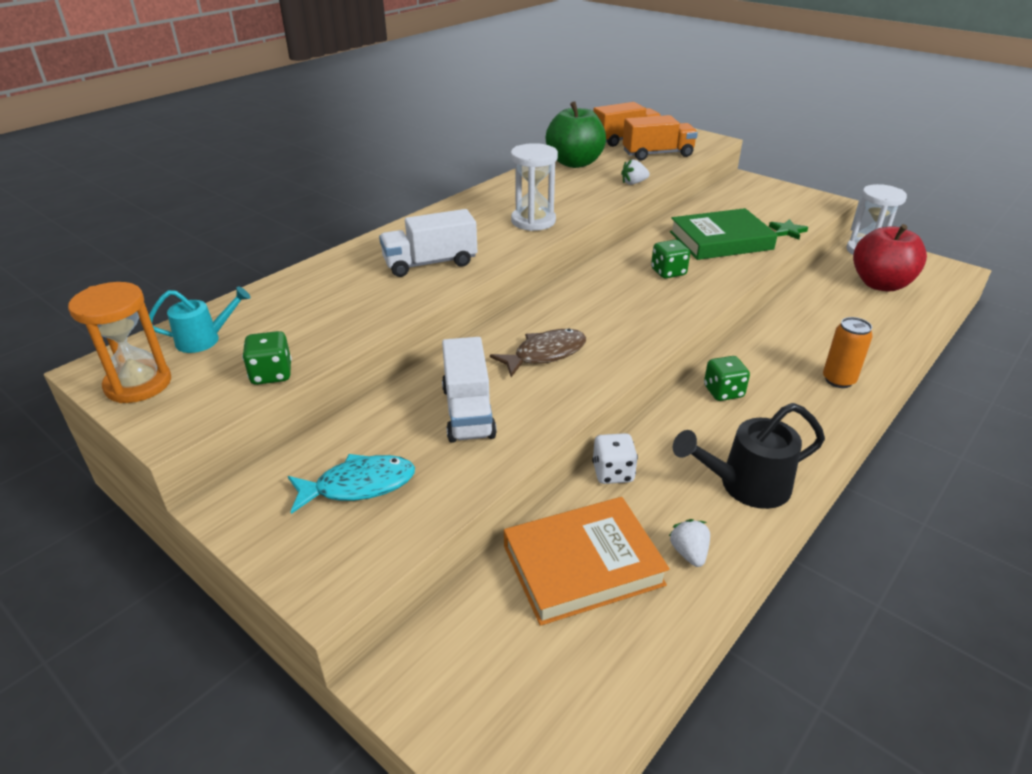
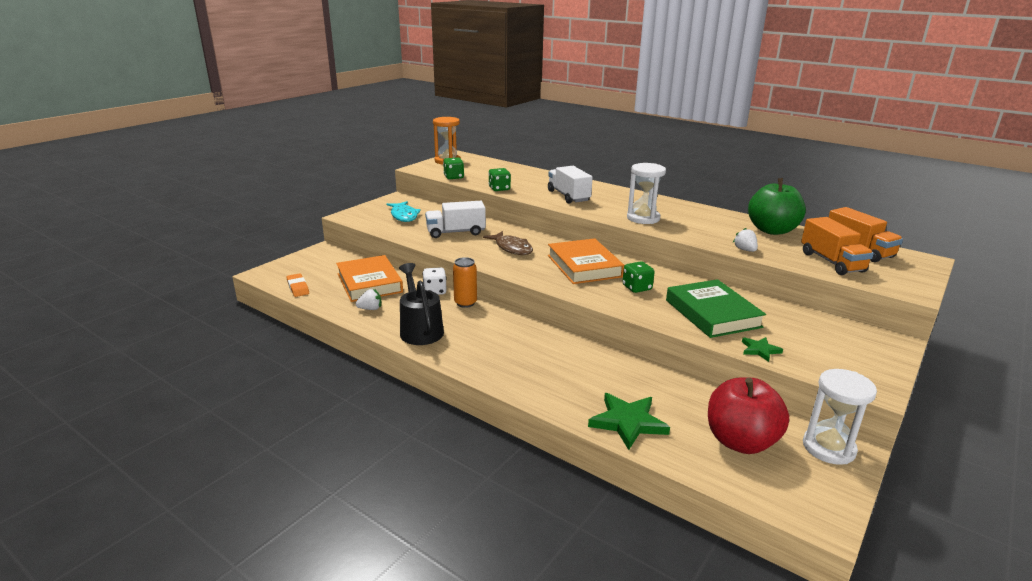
camera: 85 degrees right, 10 degrees down
turquoise watering can [149,286,251,353] -> none
green dice [704,356,750,401] -> green dice moved to [488,168,511,191]
orange can [823,317,873,388] -> orange can moved to [453,257,477,308]
none -> orange eraser [286,273,309,297]
none -> orange book [548,238,624,284]
none -> green star [588,393,670,450]

